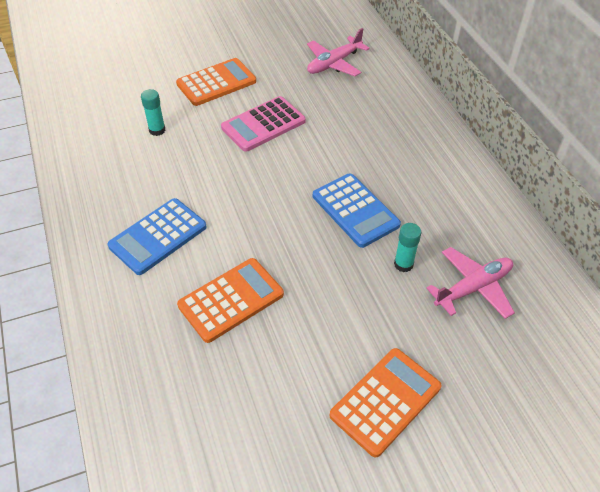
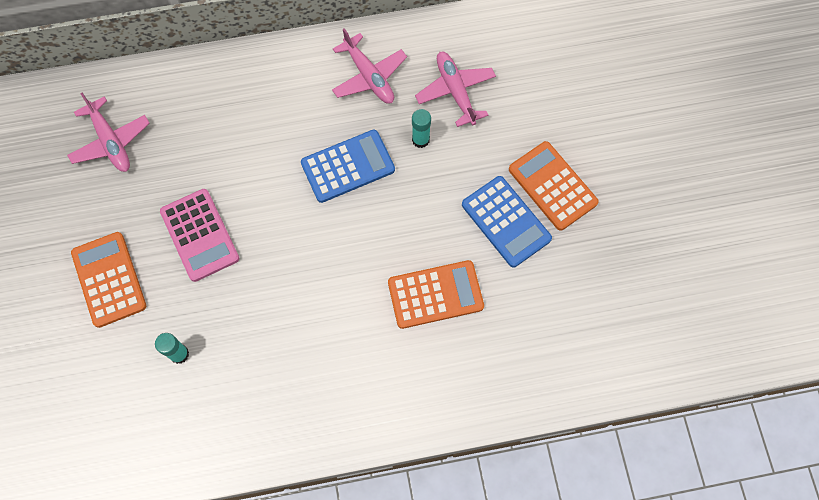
camera: 80 degrees left, 20 degrees up
blue calculator [107,198,207,275] -> blue calculator moved to [462,176,552,268]
orange calculator [177,258,284,343] -> orange calculator turned 105 degrees clockwise [388,260,484,329]
none -> pink plane [332,28,407,104]

